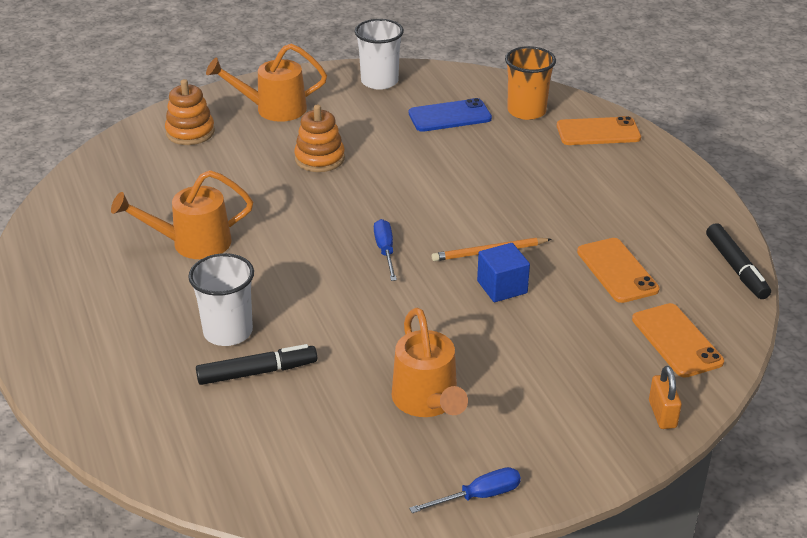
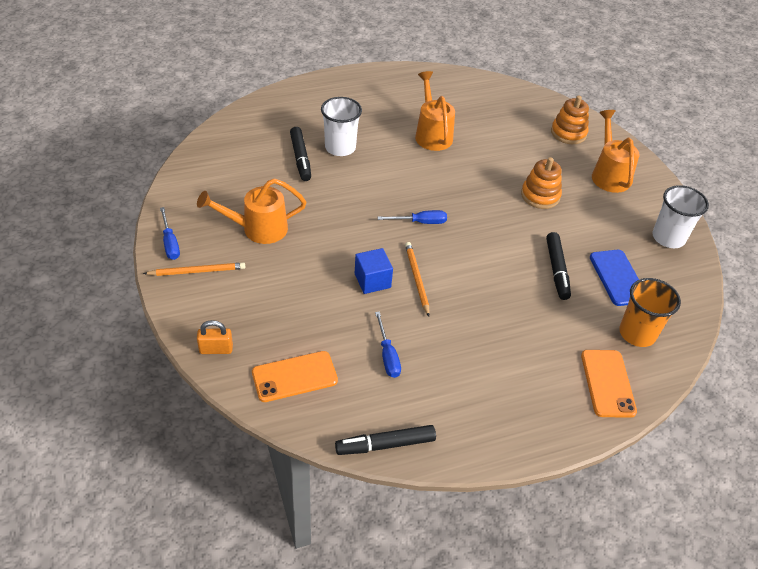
camera: 90 degrees right, 10 degrees up
orange phone [577,238,660,303] -> blue screwdriver [375,312,401,378]
none -> orange pencil [143,262,245,276]
none -> black marker [546,232,571,300]

